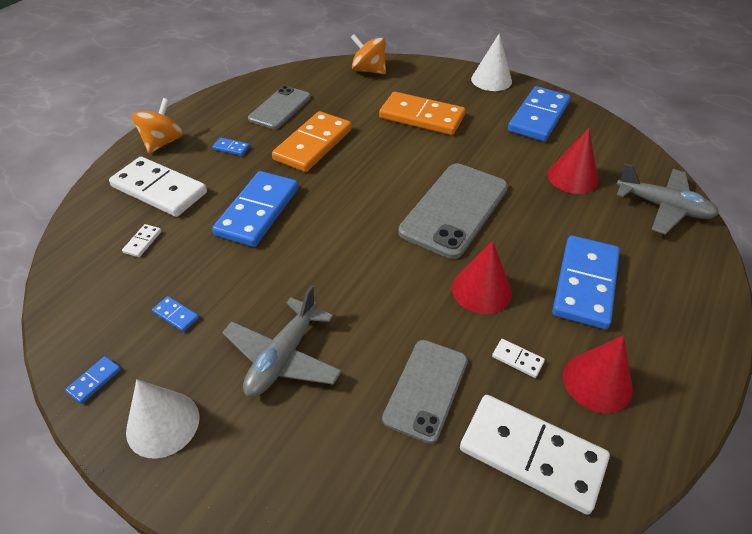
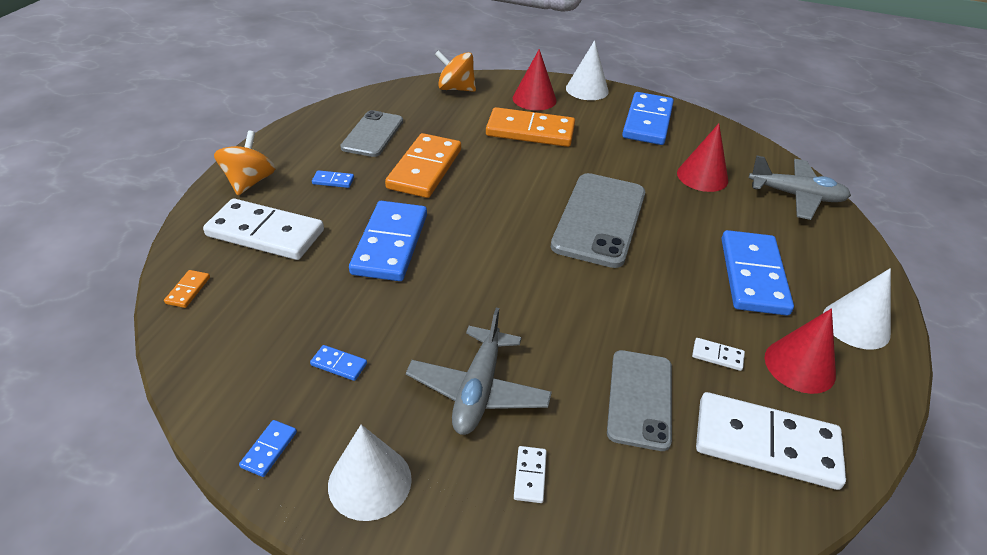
camera: 15 degrees left, 5 degrees down
white domino [122,224,162,257] -> white domino moved to [514,446,547,503]
red cone [452,240,512,314] -> red cone moved to [513,49,557,111]
none -> orange domino [164,270,210,308]
none -> white cone [823,268,891,350]

